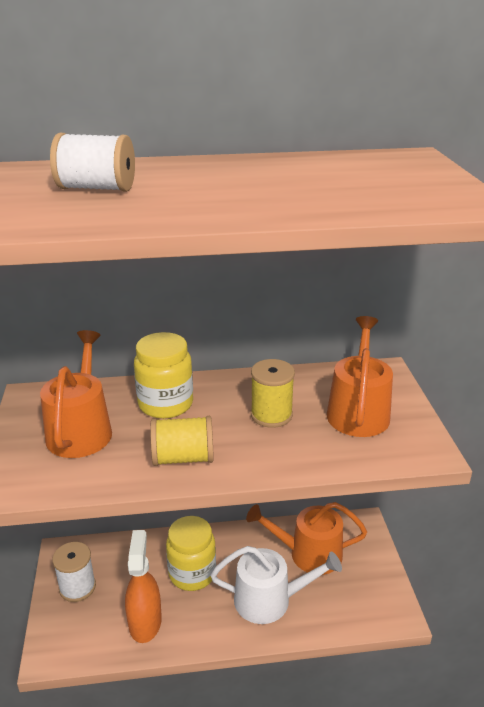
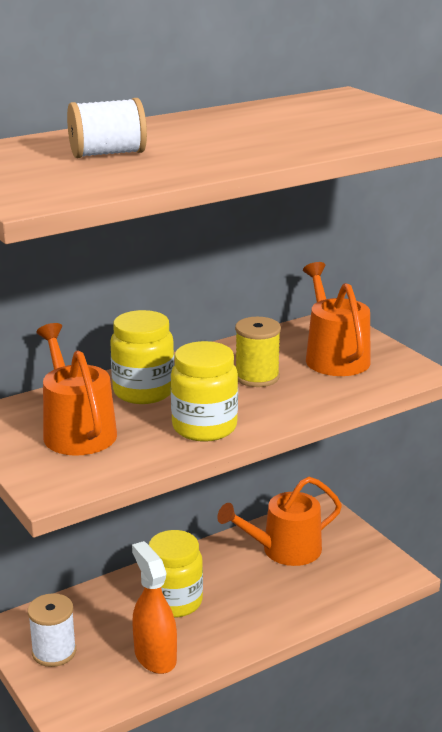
camera: 25 degrees left, 5 degrees down
yellow spool [150,416,214,466] -> yellow jar [171,341,238,442]
white watering can [210,546,342,624] -> none

